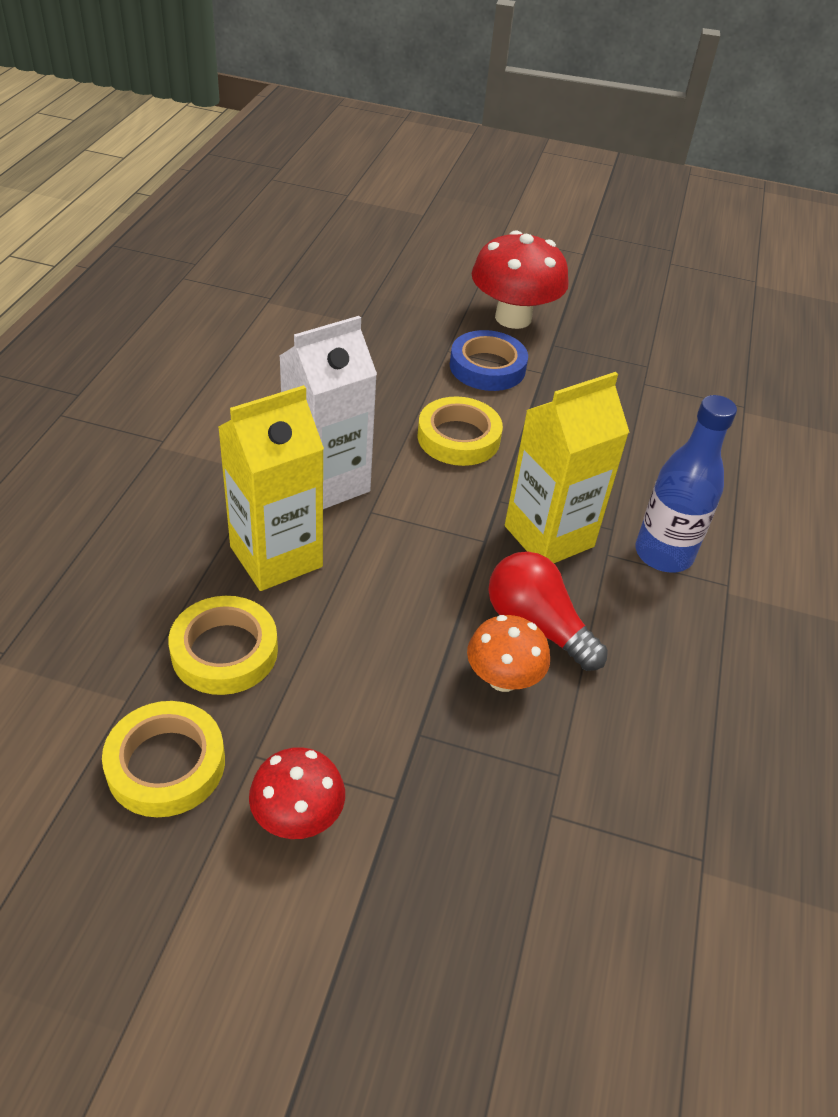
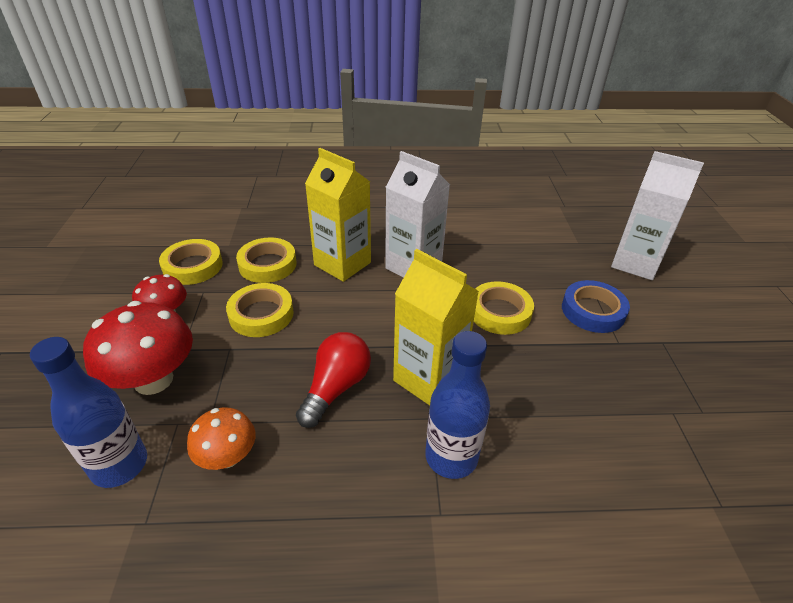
camera: 75 degrees right, 5 degrees down
orange mushroom [467,615,550,692] -> orange mushroom moved to [187,408,256,470]
red mushroom [472,230,569,329] -> red mushroom moved to [83,301,193,395]
none -> blue bottle [30,337,147,488]
none -> yellow tape [226,283,294,337]
none -> white carton [611,151,704,280]

